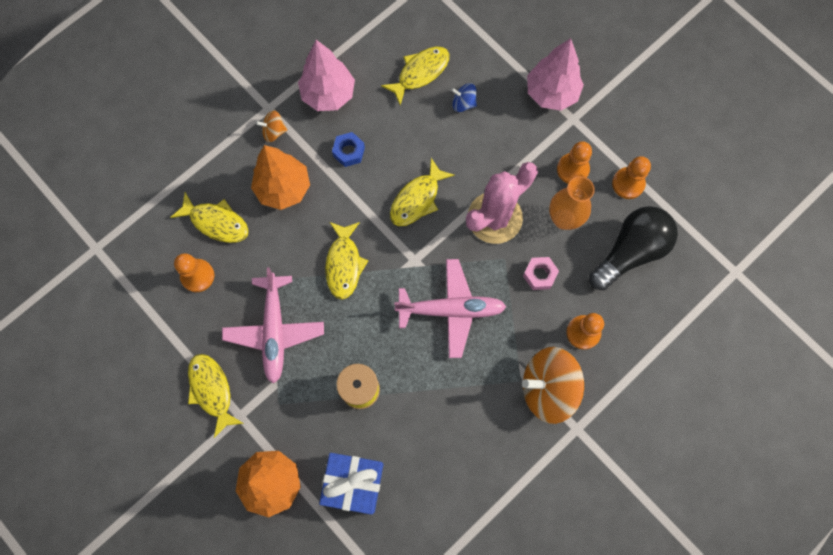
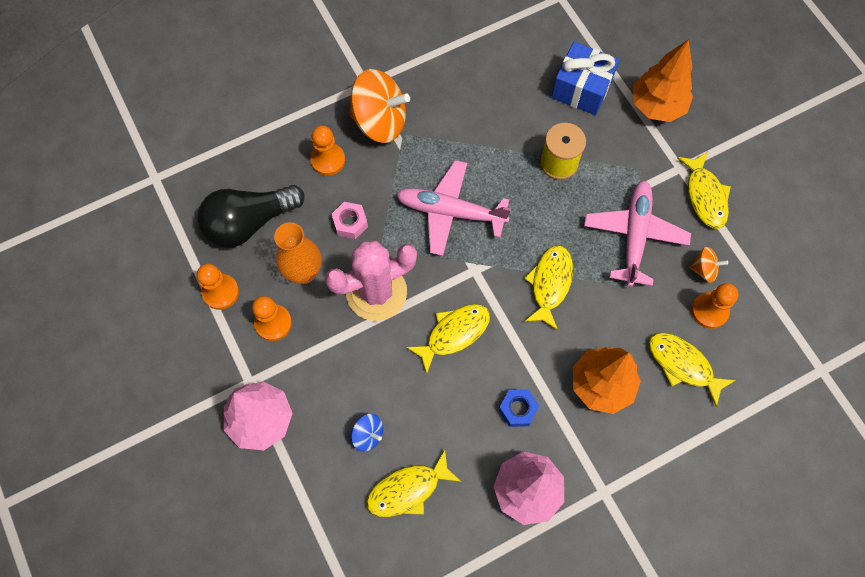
camera: 165 degrees left, 5 degrees down
orange spinning top [256,110,287,142] -> orange spinning top moved to [689,247,728,283]

